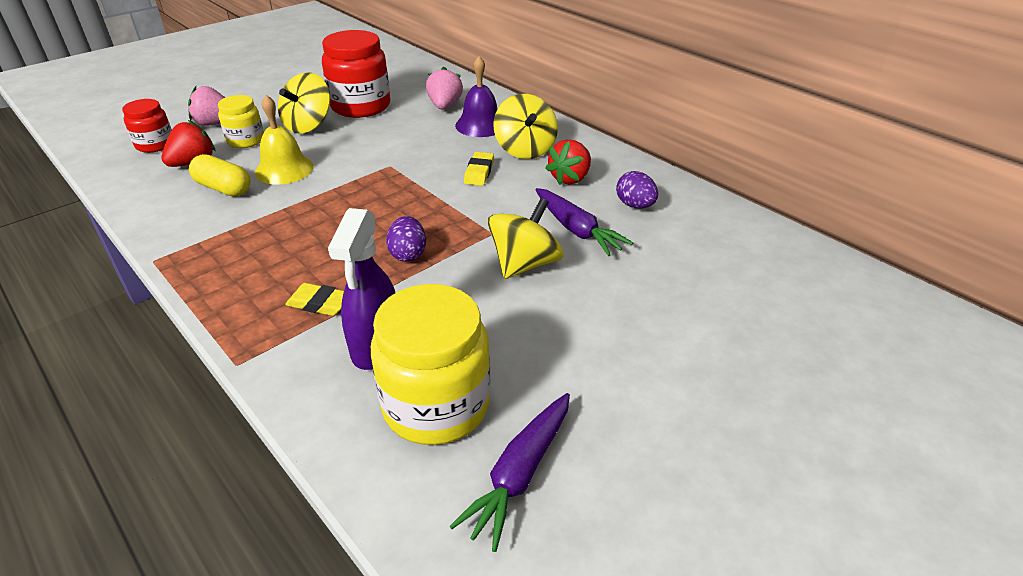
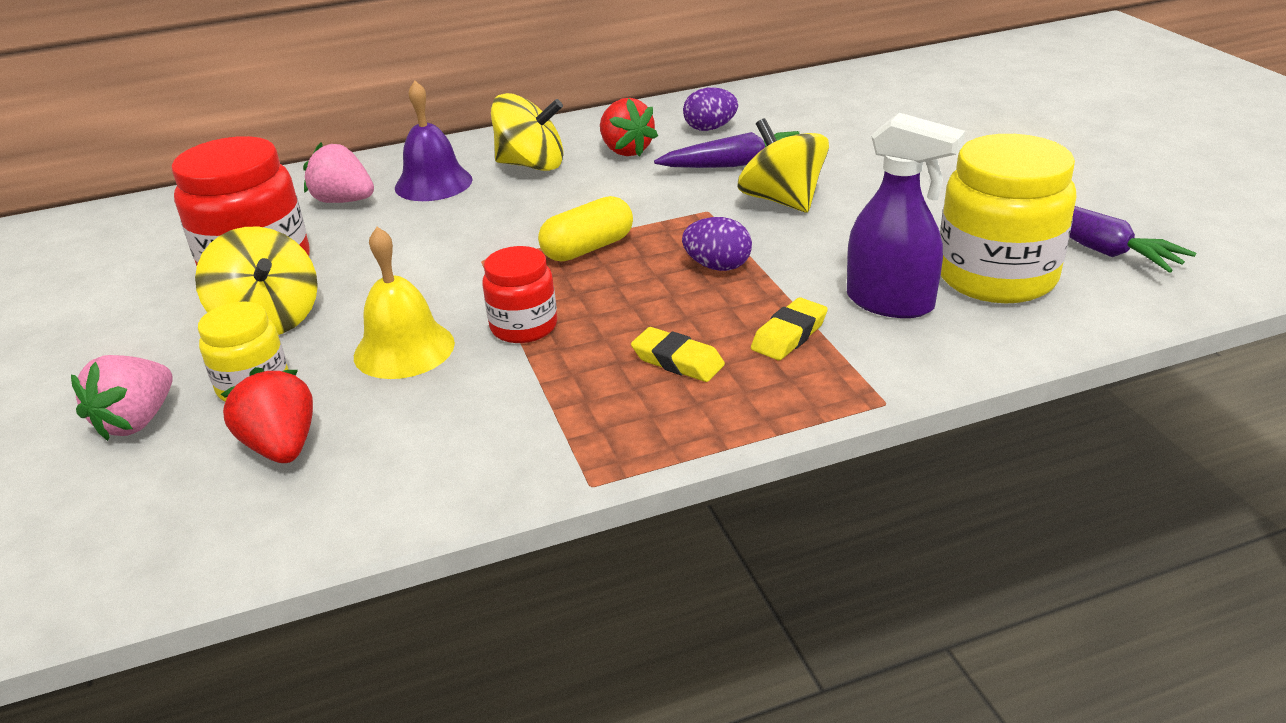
camera: 65 degrees left, 5 degrees down
red jar [122,99,172,153] -> red jar moved to [482,246,557,343]
yellow capsule [189,154,251,196] -> yellow capsule moved to [538,196,633,262]
yellow eraser [464,152,494,186] -> yellow eraser moved to [631,327,725,382]

